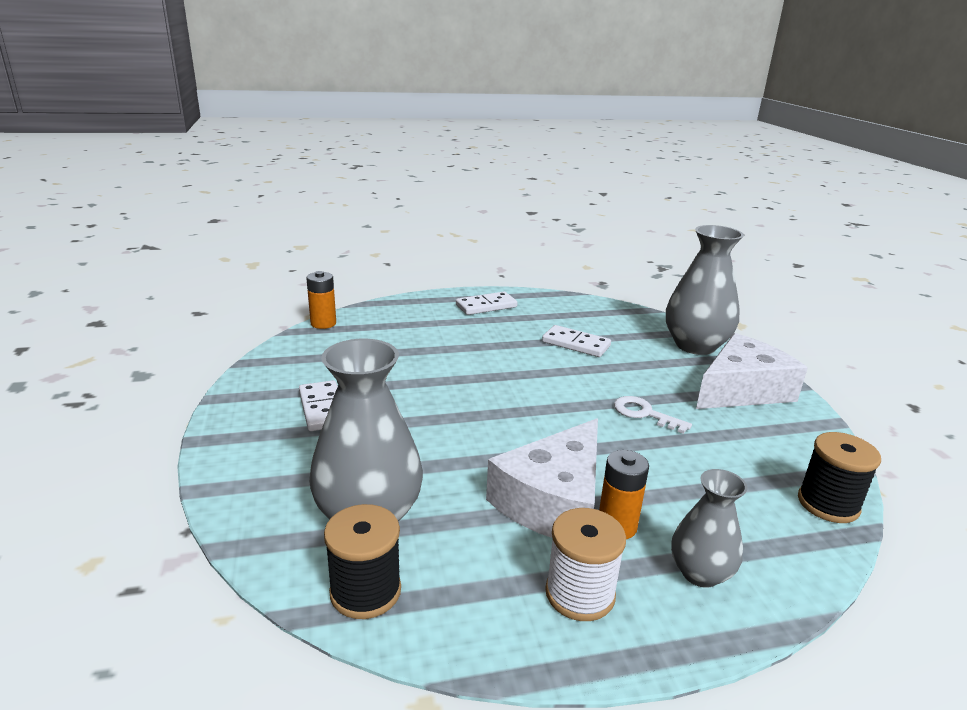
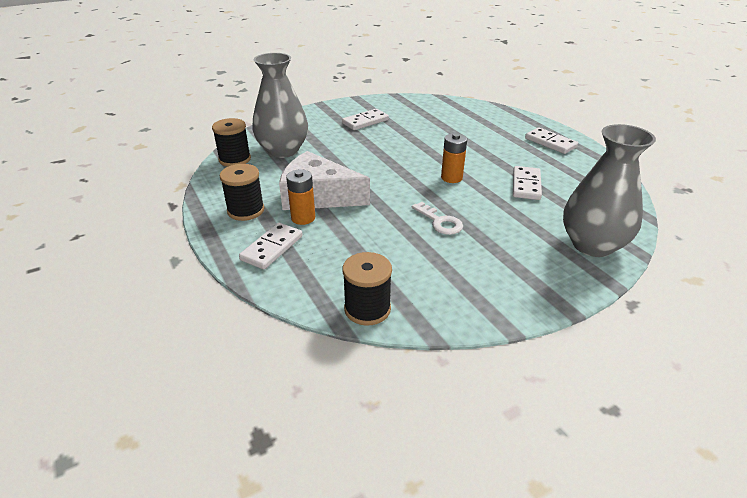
camera: 75 degrees right, 10 degrees up
orange battery [306,271,336,329] -> orange battery moved to [441,133,467,183]
white spool [545,508,626,621] -> black spool [220,164,264,221]
white key [614,396,692,434] -> white key turned 120 degrees clockwise [412,202,463,235]
grey vase [671,469,747,588] -> white domino [239,223,303,269]
white cheese [696,333,808,409] -> none

